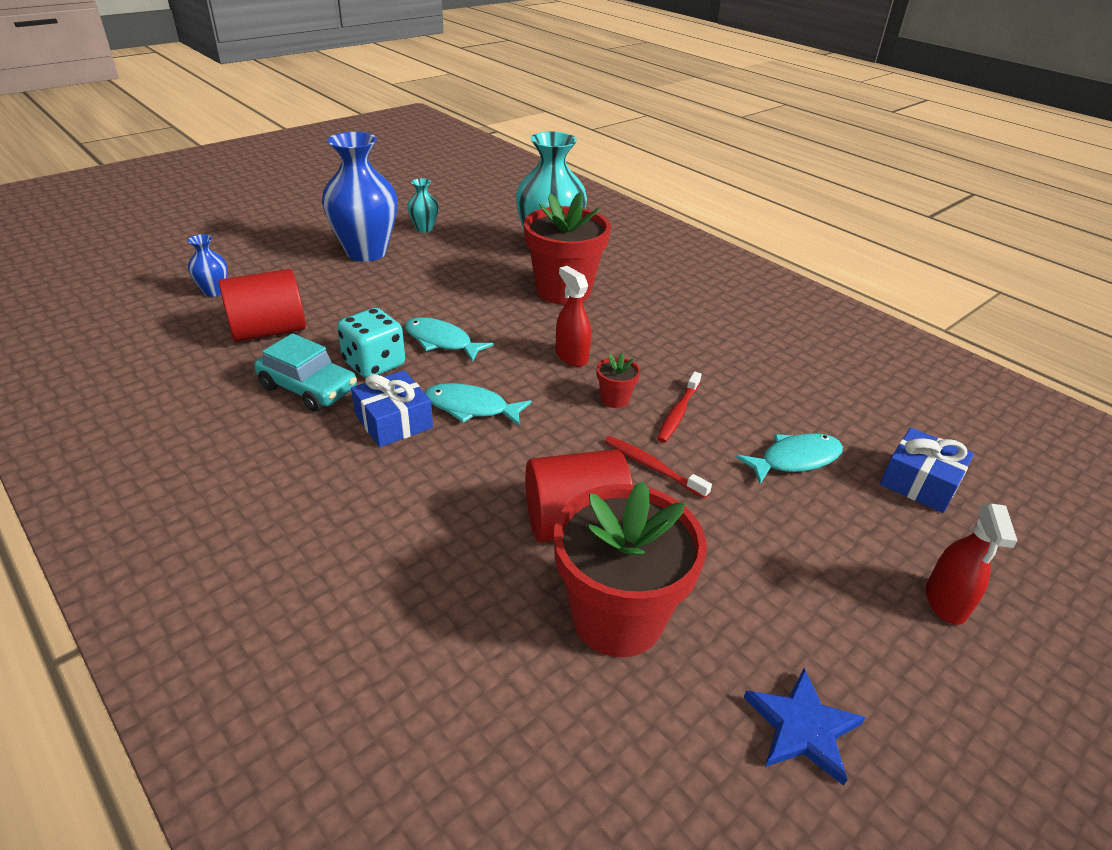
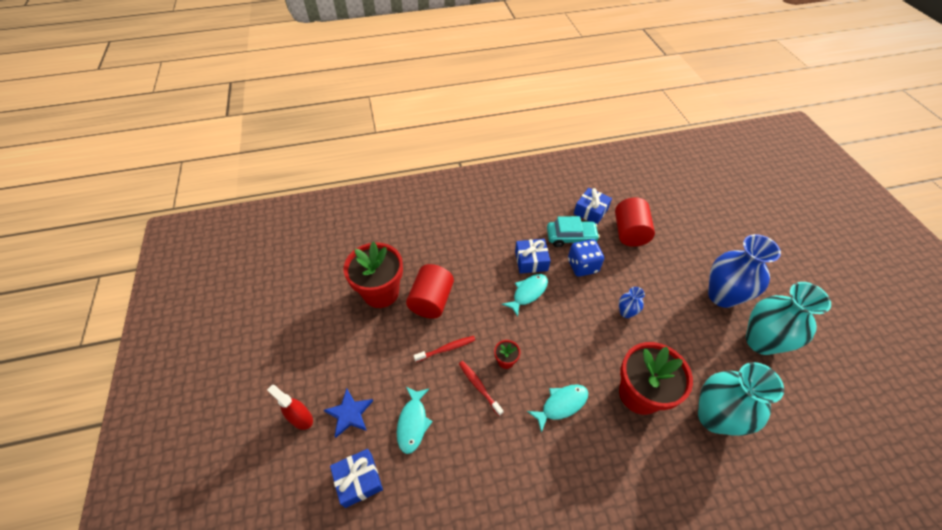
camera: 120 degrees right, 15 degrees up
blue vase [187,234,227,297] -> blue vase moved to [619,287,645,318]
turquoise car [254,333,357,412] -> turquoise car turned 150 degrees counterclockwise [547,216,600,247]
turquoise dice [337,308,405,378] -> blue dice [568,239,604,277]
turquoise fish [405,317,494,362] -> turquoise fish moved to [527,384,588,433]
turquoise vase [407,178,439,233] -> turquoise vase [746,282,831,355], size x2.18
red spray bottle [556,266,591,367] -> none
blue star [744,668,866,786] -> blue star moved to [324,388,373,438]
none -> blue gift [574,188,612,224]

